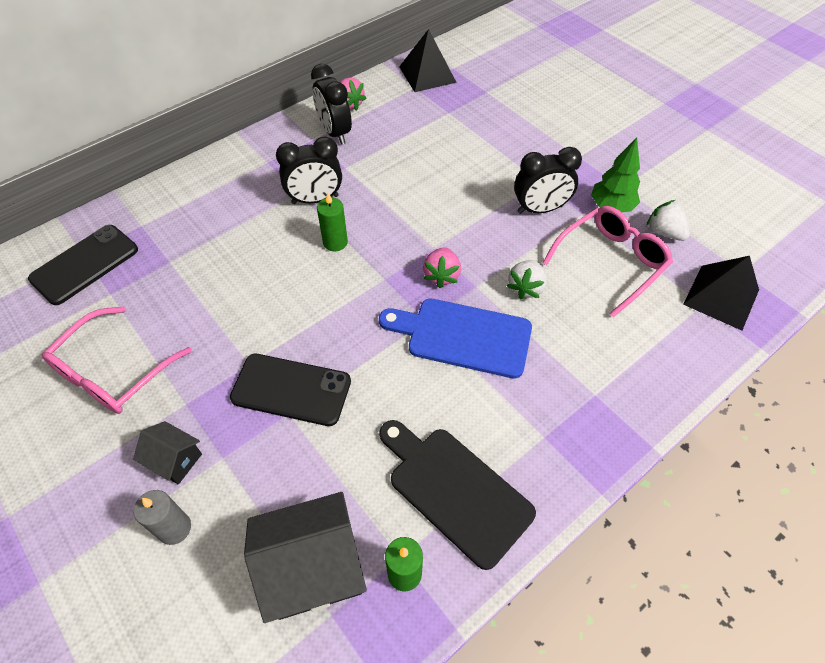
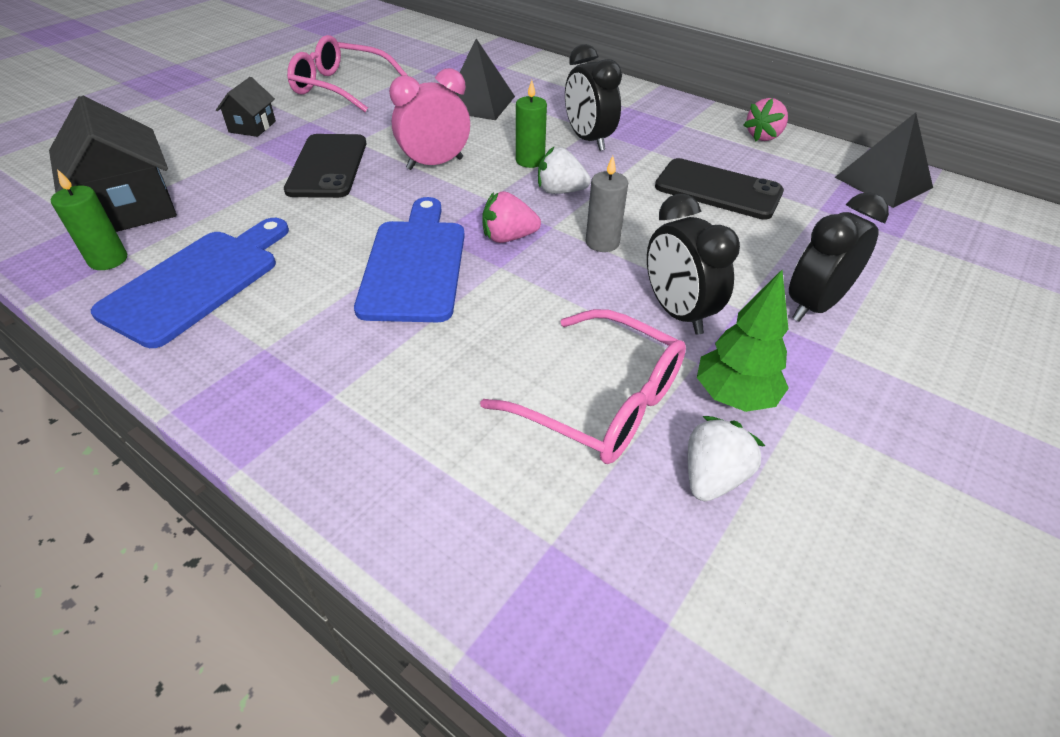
camera: 75 degrees right, 10 degrees down
black phone [28,225,138,305] -> black phone moved to [655,158,784,220]
grey candle [134,490,191,545] -> grey candle moved to [586,156,628,252]
black clock [311,64,352,144] -> black clock moved to [789,192,889,322]
black cutting board [379,420,536,570] -> blue cutting board [91,218,289,348]
white strawberry [507,260,547,300] -> white strawberry moved to [538,147,591,194]
black pyramid [683,256,759,331] -> black pyramid moved to [455,39,515,120]
none -> pink clock [389,68,470,170]

